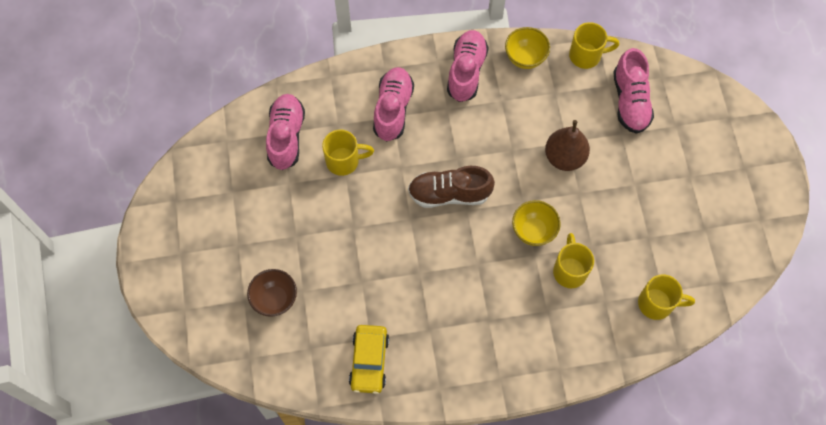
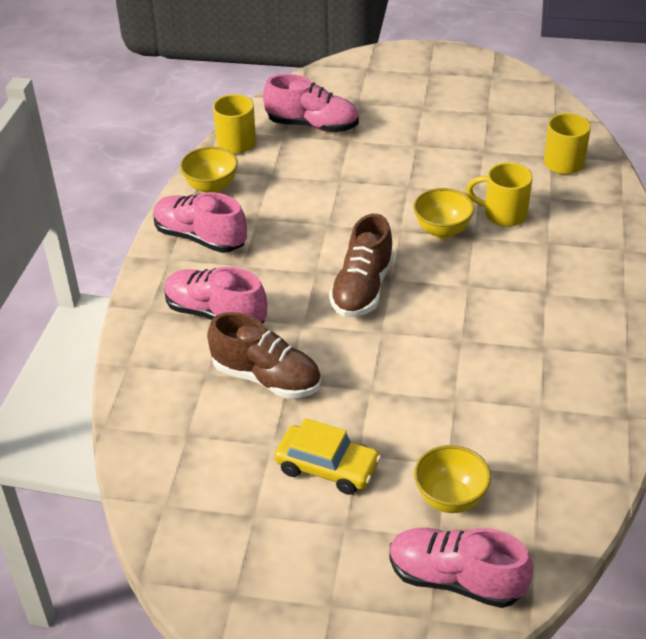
camera: 70 degrees left, 25 degrees down
brown bowl [247,269,297,317] -> yellow bowl [414,445,491,513]
pink shoe [266,94,305,170] -> pink shoe moved to [389,528,533,608]
yellow mug [322,130,374,176] -> brown shoe [207,312,321,398]
yellow car [349,325,389,394] -> yellow car moved to [275,418,381,495]
brown pear [545,120,590,171] -> none

